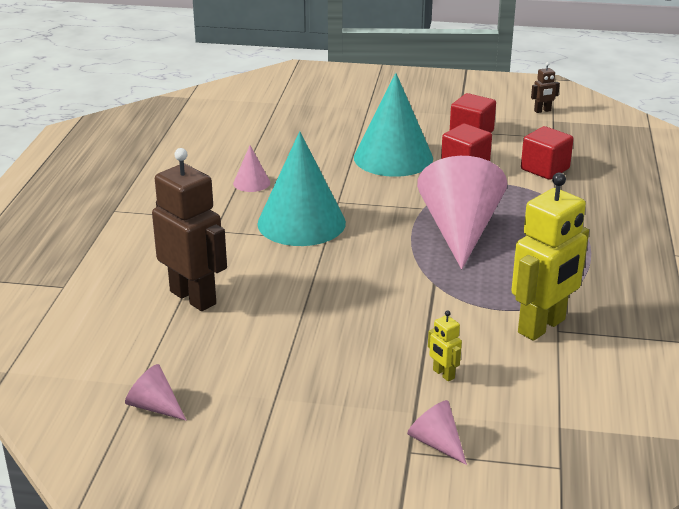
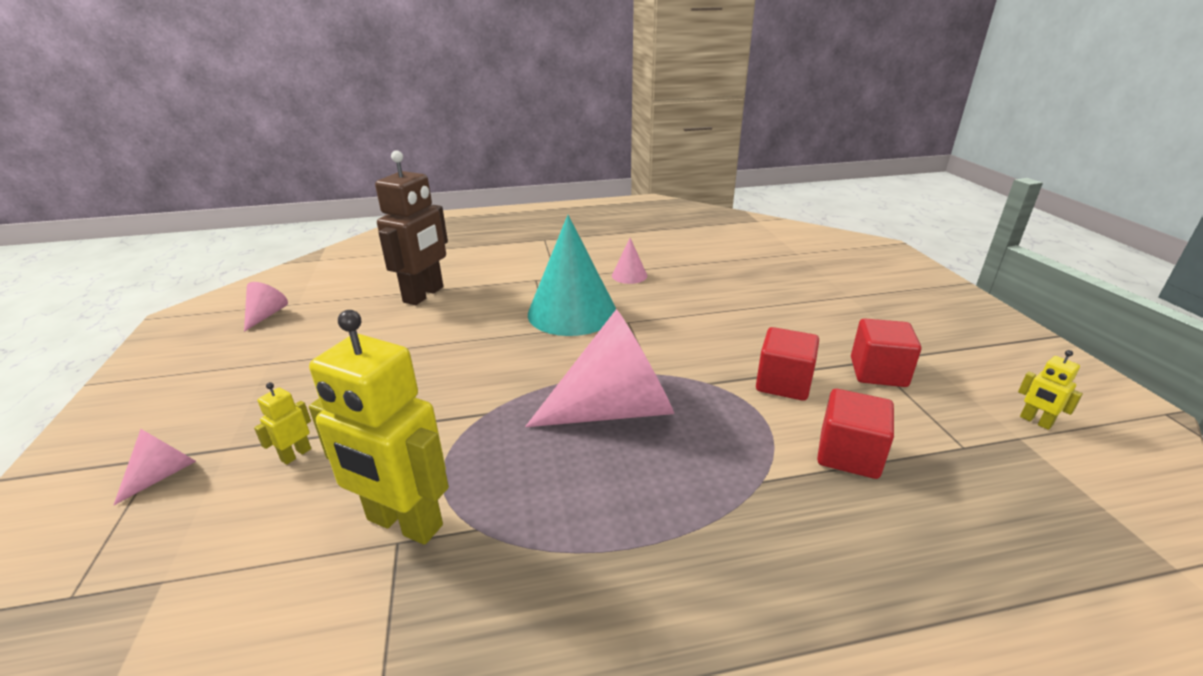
camera: 70 degrees right, 0 degrees up
turquoise cone [354,73,433,177] -> none
brown robot [531,62,560,113] -> yellow robot [1018,350,1083,430]

